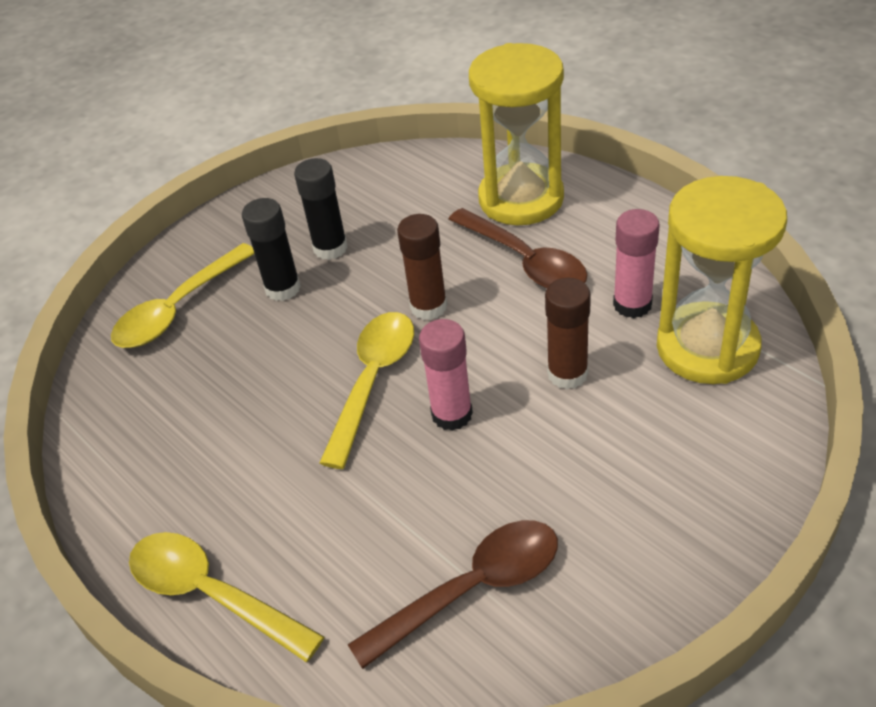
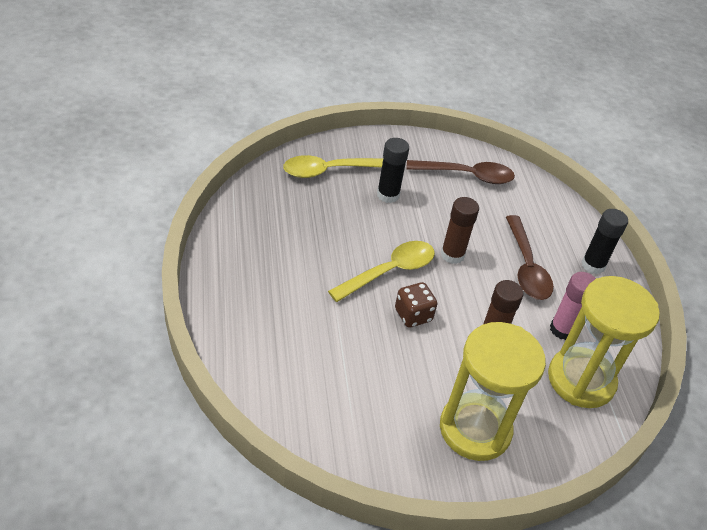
camera: 25 degrees right, 0 degrees up
yellow spoon [129,532,324,662] -> none
black glue stick [294,158,348,260] -> black glue stick moved to [582,209,628,274]
brown spoon [348,520,558,669] -> brown spoon moved to [406,160,515,184]
pink glue stick [419,319,473,431] -> brown dice [395,282,437,327]
yellow hourglass [469,43,564,225] -> yellow hourglass moved to [440,322,546,461]

